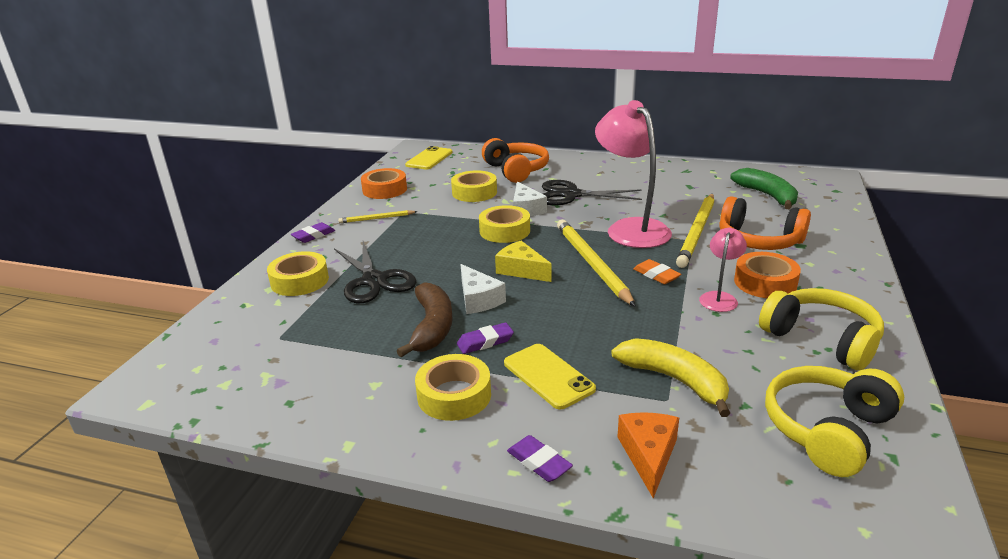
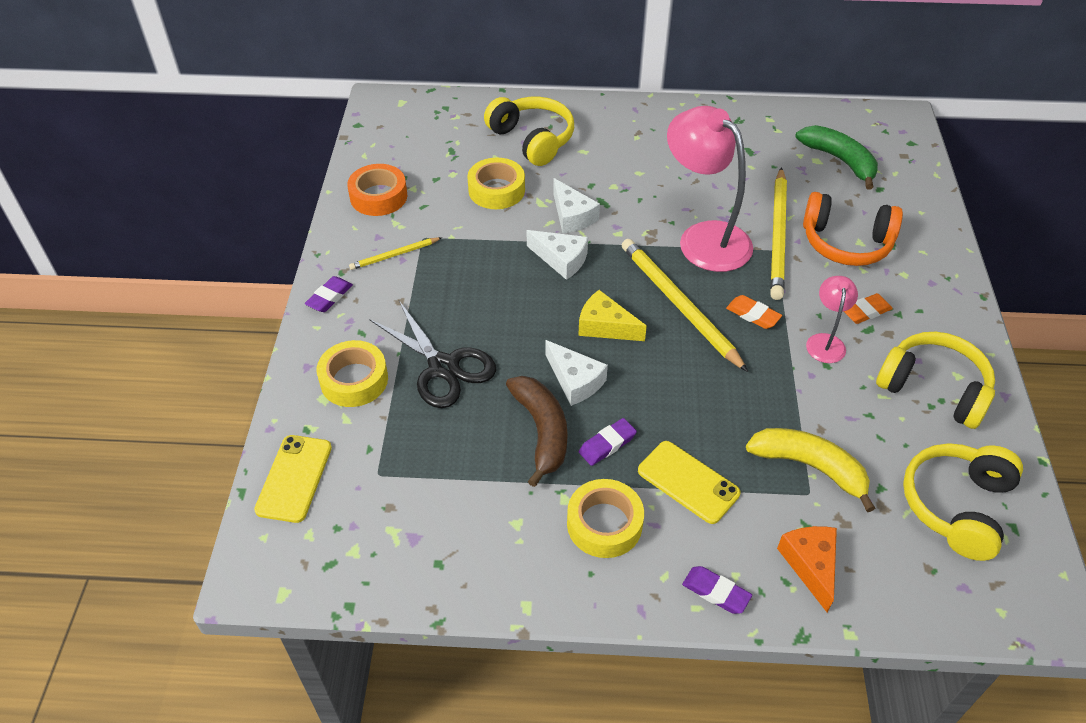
camera: 15 degrees left, 20 degrees up
yellow phone [405,146,453,170] -> yellow phone moved to [254,435,332,523]
yellow tape [479,205,530,243] -> white cheese [527,230,588,280]
orange headphones [482,138,549,183] -> yellow headphones [484,97,574,166]
black scissors [542,180,642,206] -> none
orange tape [734,252,801,298] -> orange eraser [844,293,893,324]

